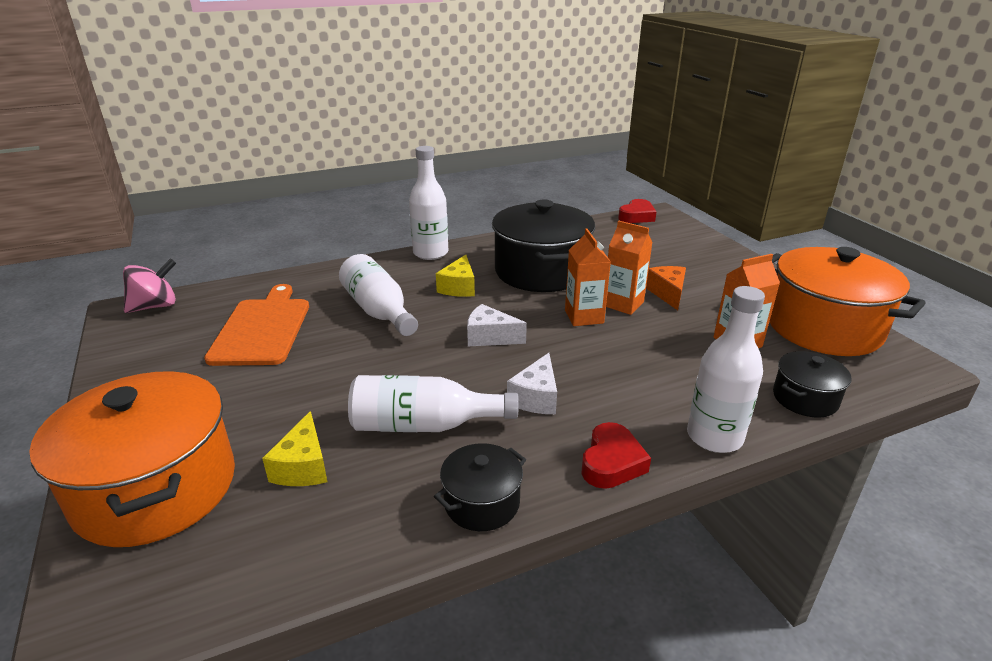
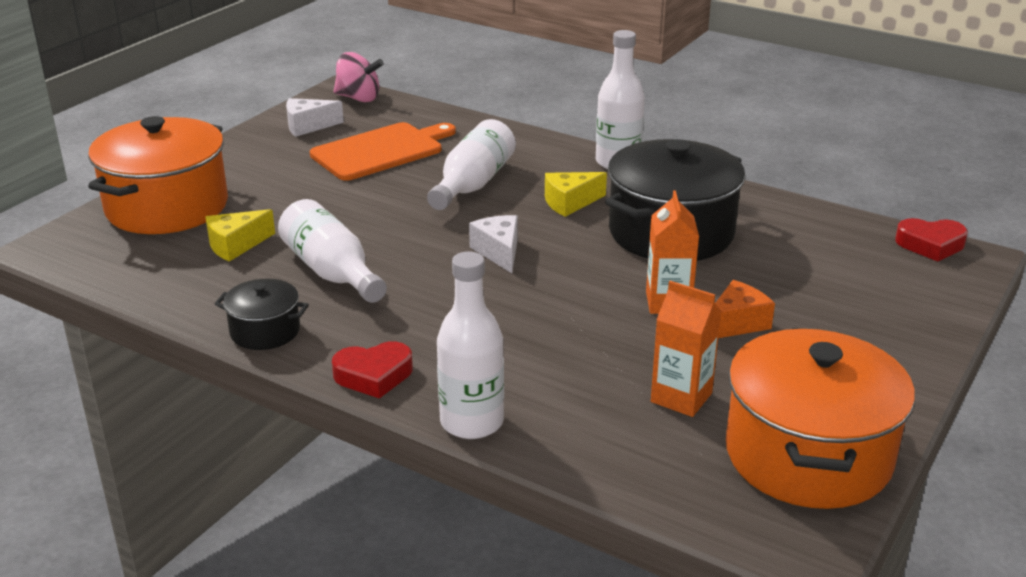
camera: 55 degrees right, 0 degrees up
white cheese [507,353,557,414] -> white cheese moved to [286,98,344,137]
orange carton [565,229,611,326] -> none
black pot [773,351,851,418] -> none

